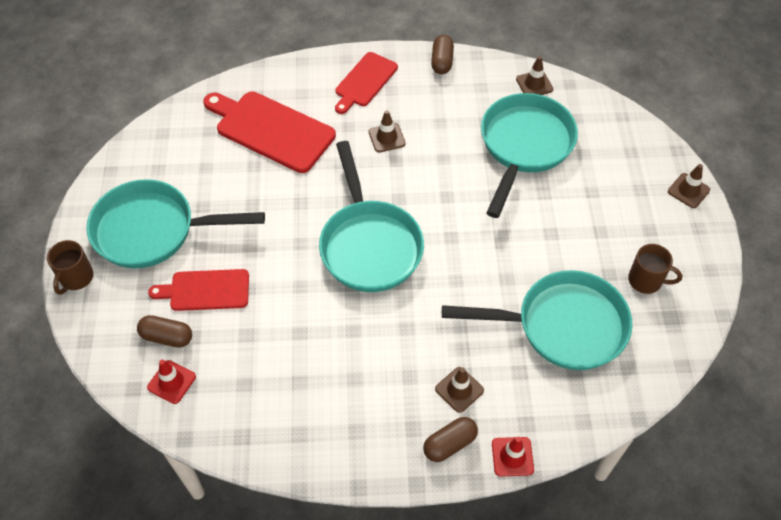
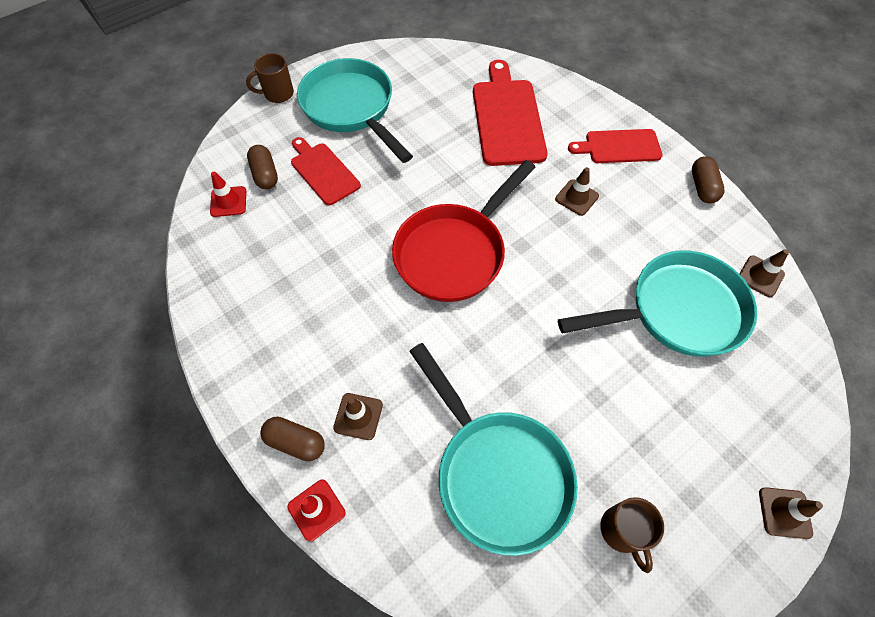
camera: 55 degrees right, 5 degrees up
turquoise pan [319,141,424,292] -> red pan [392,160,536,302]
brown capsule [431,35,454,74] -> brown capsule turned 60 degrees counterclockwise [692,156,725,203]

